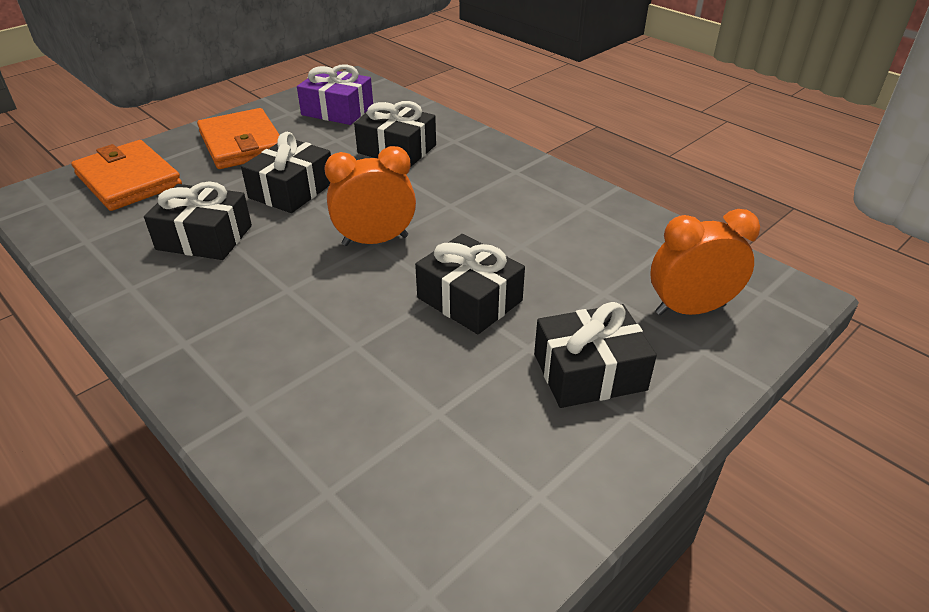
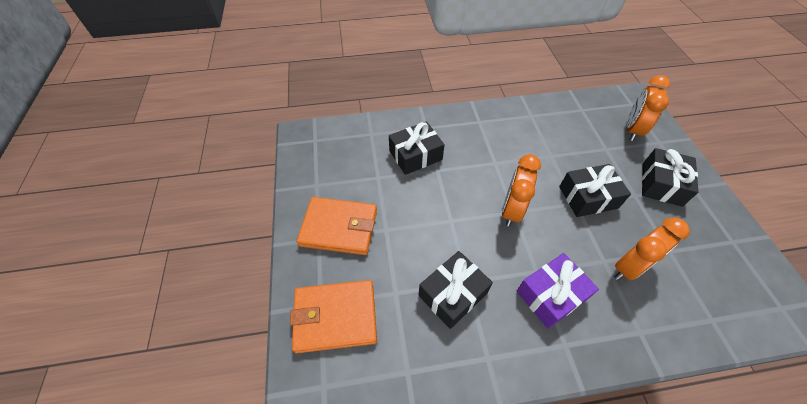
camera: 55 degrees left, 15 degrees up
black gift [241,132,331,213] -> none
purple gift [297,64,373,125] -> purple gift moved to [516,253,599,329]
none -> orange clock [615,218,690,280]

